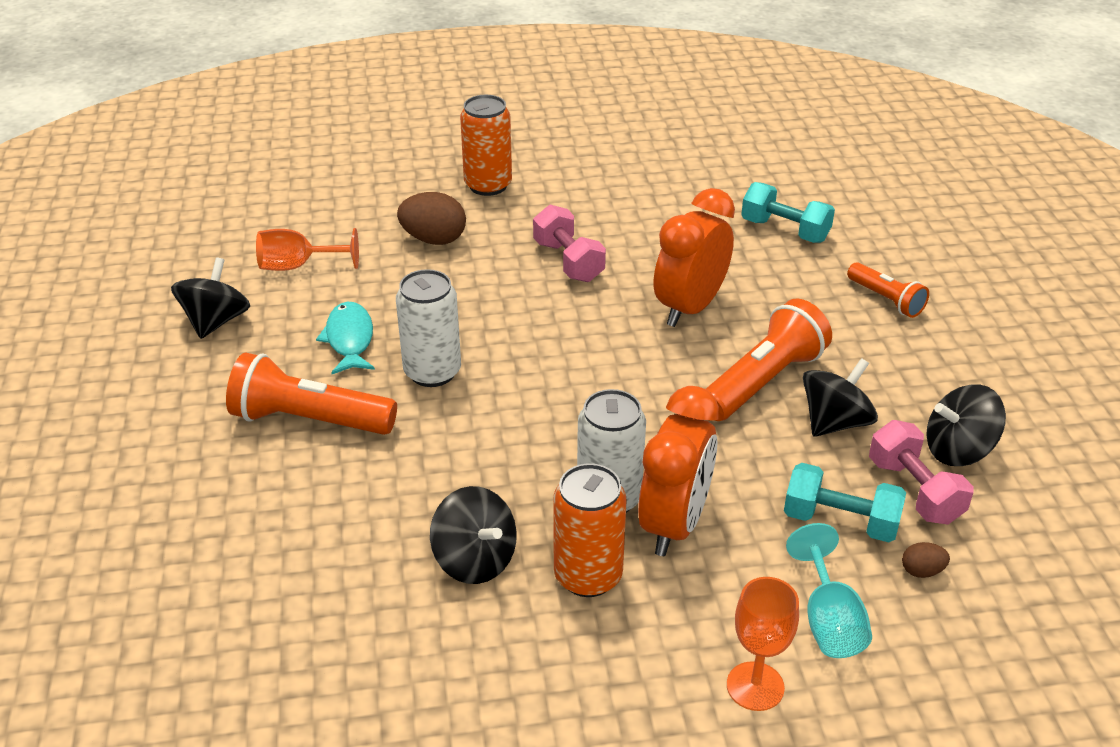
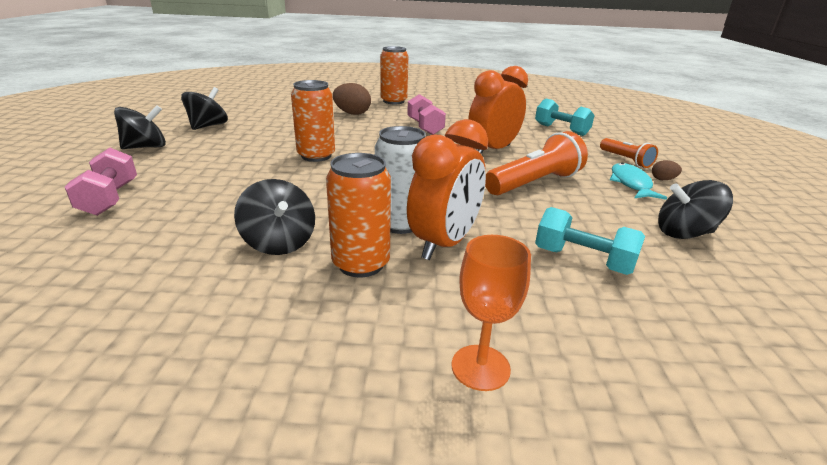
camera: 10 degrees right, 10 degrees down
orange flashlight [226,352,397,435] -> none
orange goblet [256,228,359,271] -> none
turquoise fish [316,302,375,374] -> turquoise fish moved to [610,163,667,200]
white can [396,269,461,387] -> orange can [291,80,335,162]
turquoise goblet [786,523,872,658] -> none
black spinning top [803,358,878,437] -> black spinning top moved to [114,105,166,149]
pink dumbbell [869,420,974,525] -> pink dumbbell moved to [65,148,137,216]
brown egg [902,542,950,578] -> brown egg moved to [652,160,682,180]

